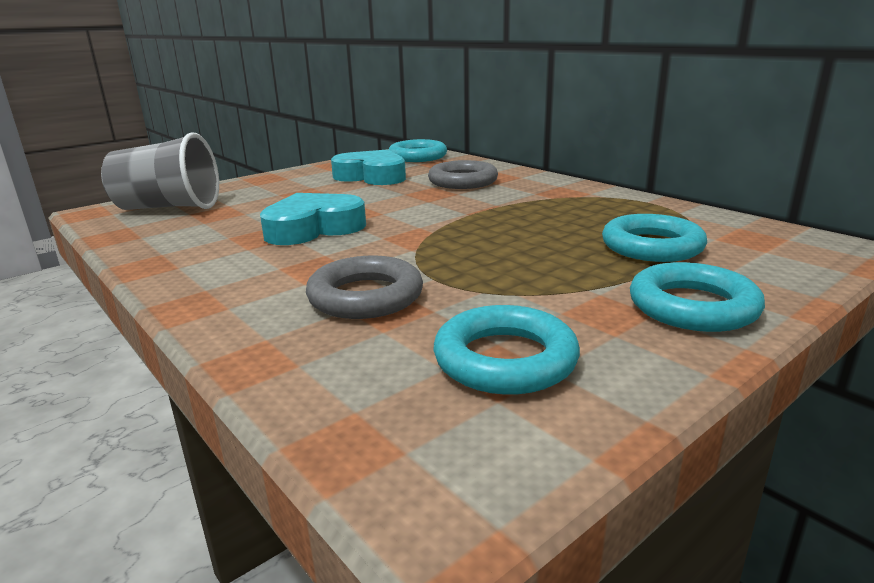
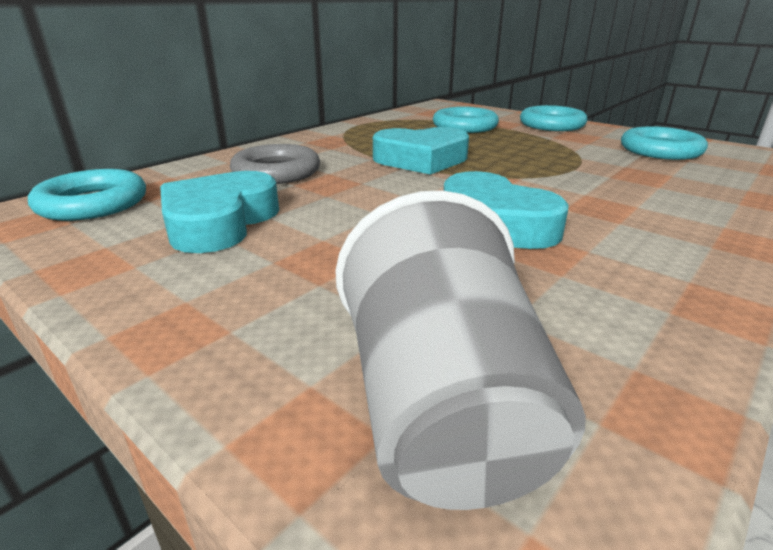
camera: 100 degrees left, 5 degrees up
grey ring [306,256,423,319] -> none
none -> turquoise heart [373,127,469,175]

